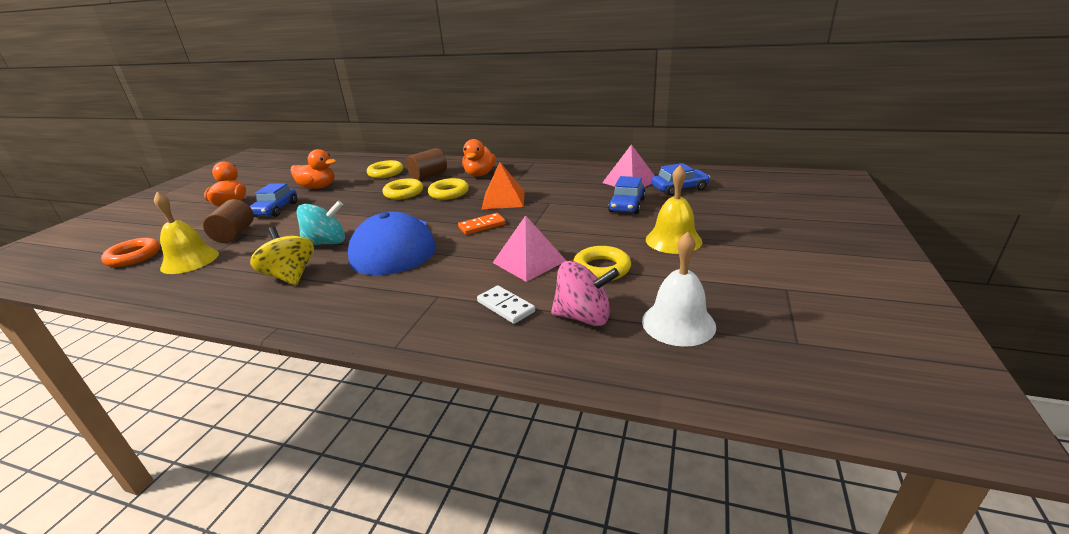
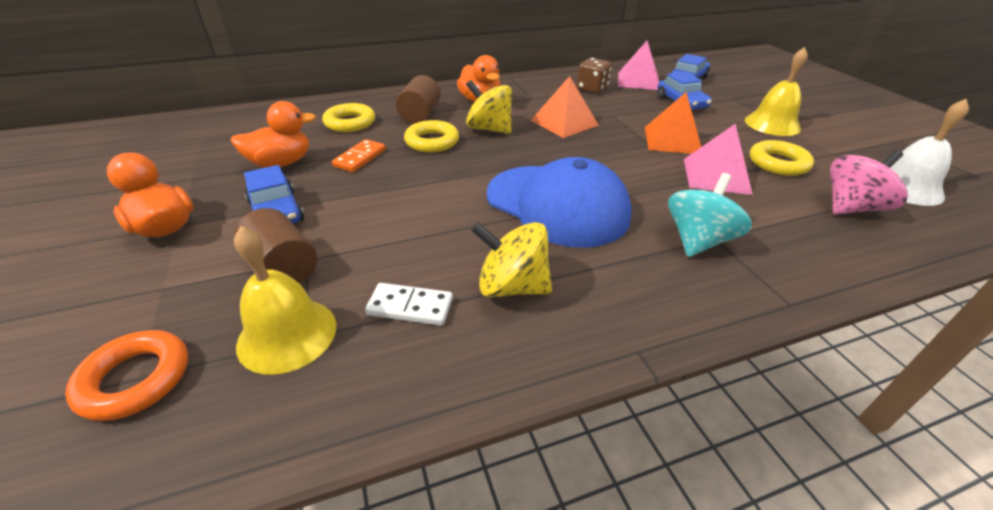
camera: 40 degrees left, 10 degrees up
turquoise spinning top [297,201,345,245] -> turquoise spinning top moved to [668,173,752,257]
yellow ring [428,178,469,200] -> yellow spinning top [466,80,512,134]
orange domino [458,213,506,235] -> orange domino moved to [332,139,386,172]
white domino [477,286,535,324] -> white domino moved to [365,283,453,326]
none -> brown dice [577,58,612,93]
none -> orange pyramid [645,92,701,154]

